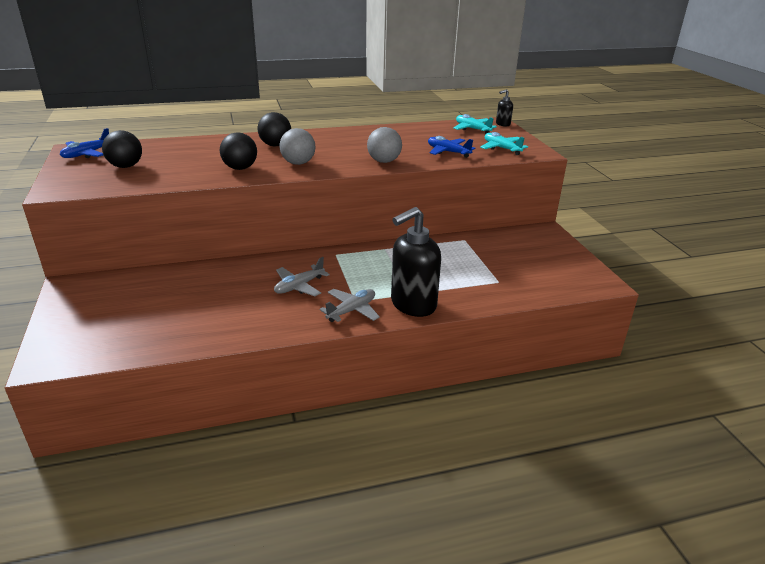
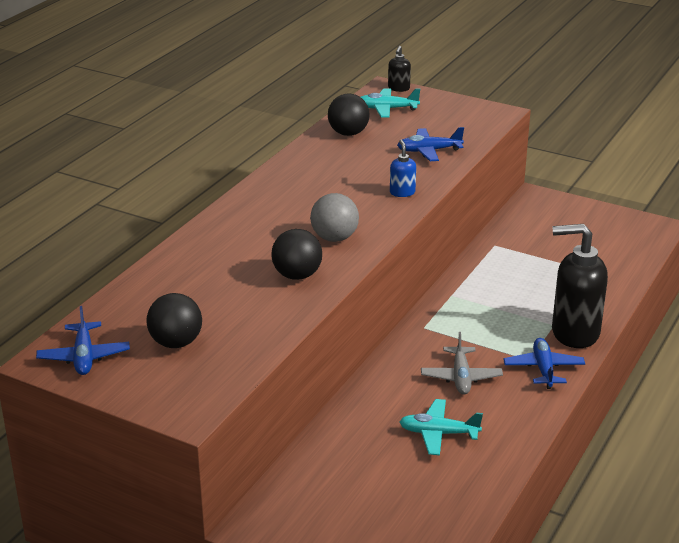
camera: 45 degrees left, 0 degrees up
black ball [257,112,291,146] -> black ball moved to [328,94,370,136]
grey plane [320,289,380,322] -> blue plane [503,338,585,389]
grey ball [367,127,402,163] -> blue soap dispenser [390,140,416,197]
black soap dispenser [391,207,441,317] -> black soap dispenser turned 90 degrees clockwise [552,224,608,348]
turquoise plane [480,132,528,155] -> turquoise plane moved to [399,399,483,455]

